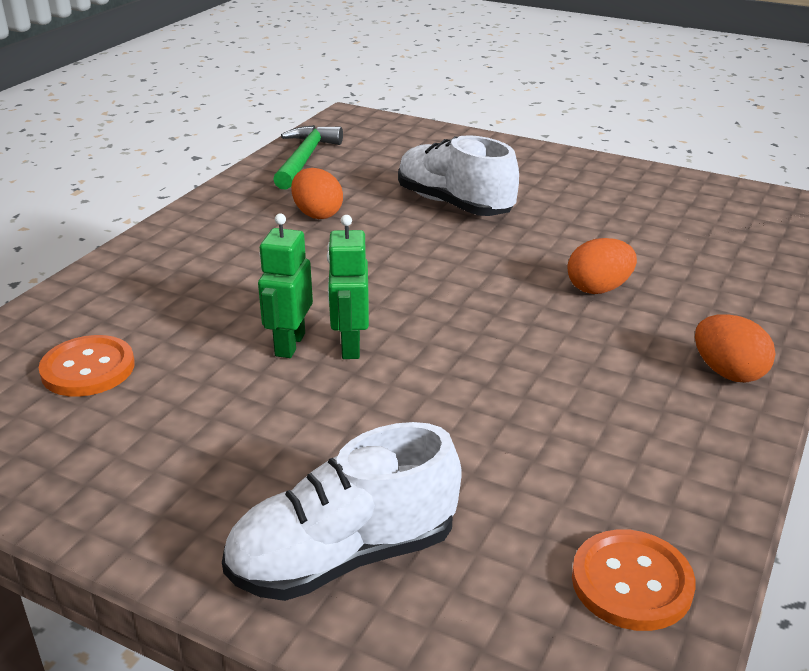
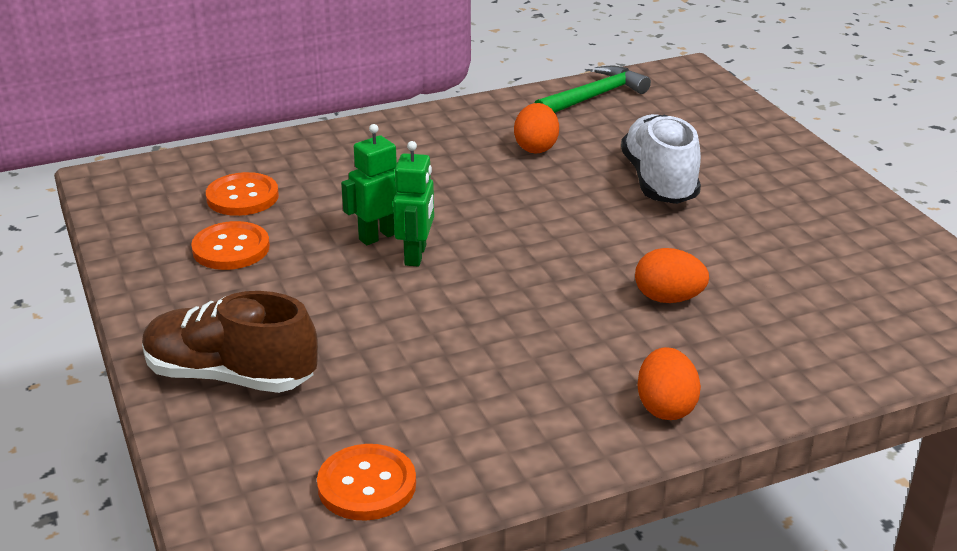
camera: 40 degrees right, 0 degrees up
white shoe [222,422,461,601] -> brown shoe [142,291,318,393]
green robot [327,215,369,359] -> green robot turned 150 degrees clockwise [393,141,434,267]
none -> orange button [191,221,270,270]

